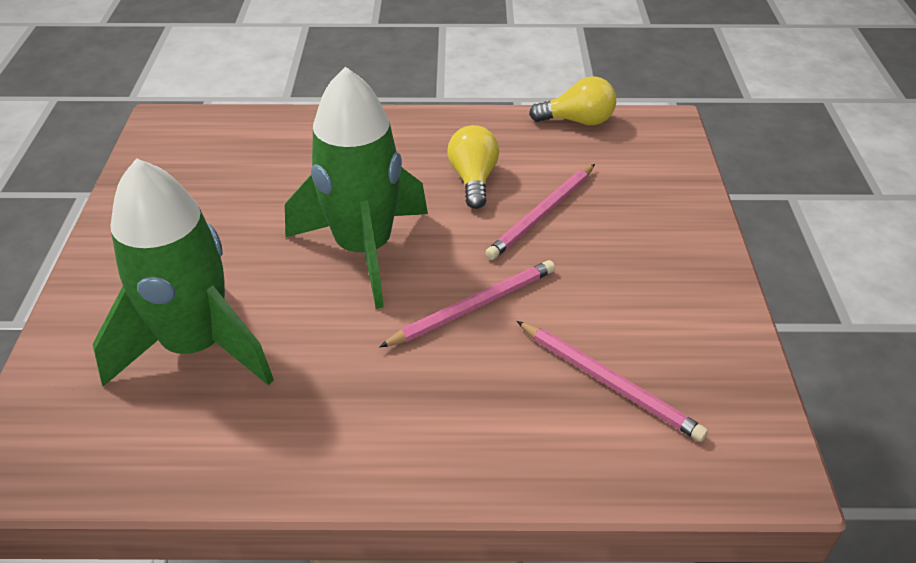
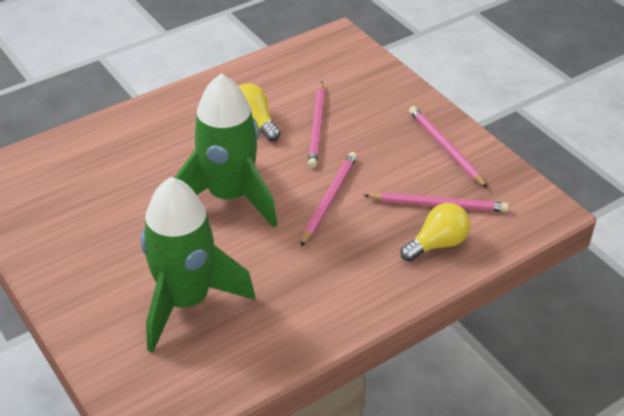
camera: 35 degrees left, 0 degrees up
yellow light bulb [529,76,616,125] -> yellow light bulb moved to [400,203,470,262]
none -> pink pencil [409,106,488,188]

